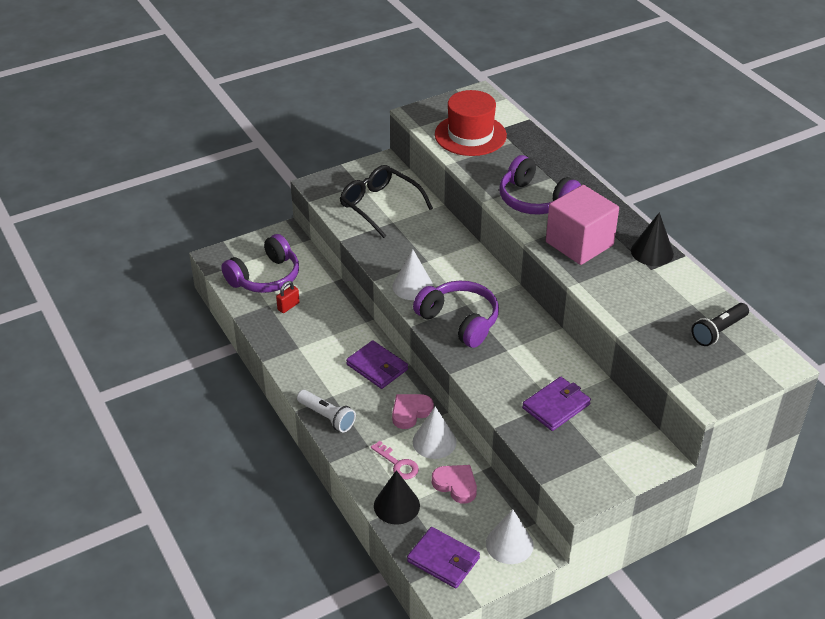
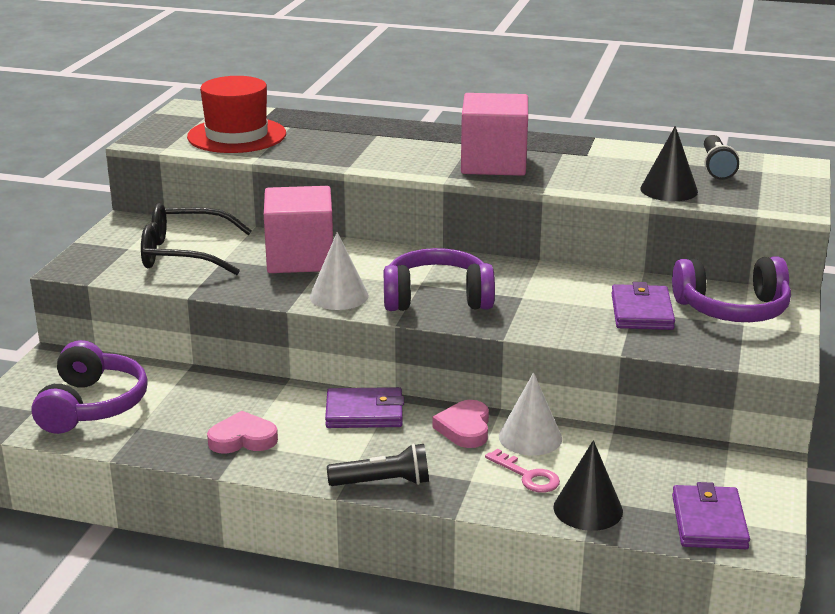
camera: 45 degrees left, 15 degrees down
red padlock [276,281,300,313] -> none
white flashlight [297,390,356,433] -> black flashlight [327,443,429,486]
pink key [371,441,419,479] -> pink key turned 45 degrees clockwise [485,449,560,493]
purple wallet [407,527,480,588] -> purple wallet turned 75 degrees counterclockwise [672,482,750,549]
pink heart [432,465,477,504] -> pink heart moved to [207,411,278,454]
white cone [486,509,533,564] -> none
purple headphones [500,155,581,215] -> purple headphones moved to [672,256,791,322]
black cone [631,212,674,266] -> black cone moved to [640,126,698,201]
none -> pink cube [264,186,333,273]

